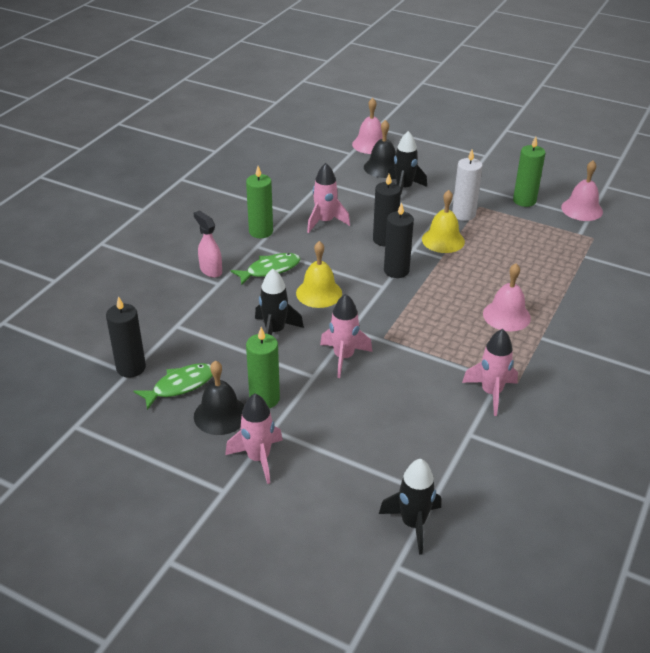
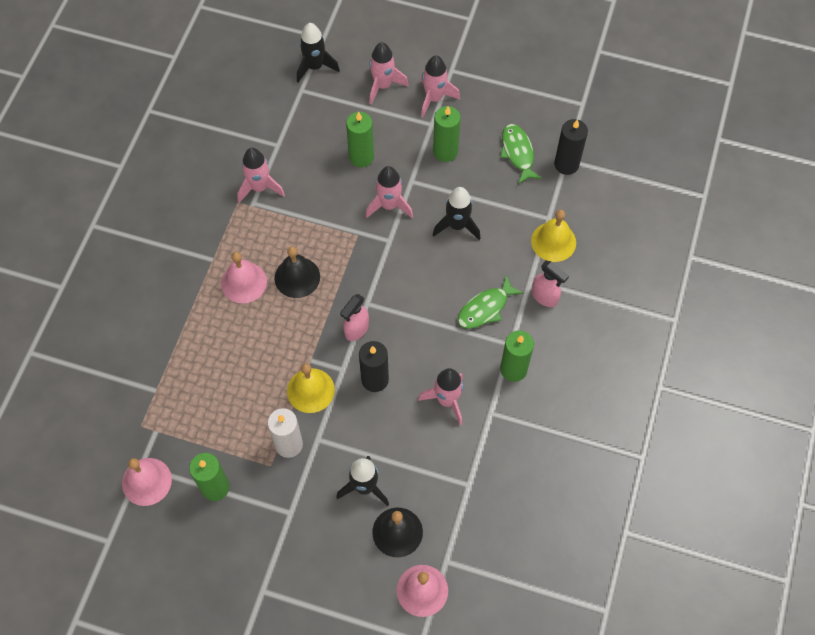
camera: 170 degrees right, 25 degrees up
green fish [133,363,213,410] -> green fish turned 120 degrees clockwise [500,124,542,184]
black bell [194,360,244,435] -> black bell moved to [274,246,320,298]
yellow bell [296,241,342,308] -> yellow bell moved to [531,210,576,262]
black candle [384,202,414,278] -> pink spray bottle [340,294,369,341]
none -> green candle [346,112,374,167]
none -> pink rocket [369,42,409,105]

